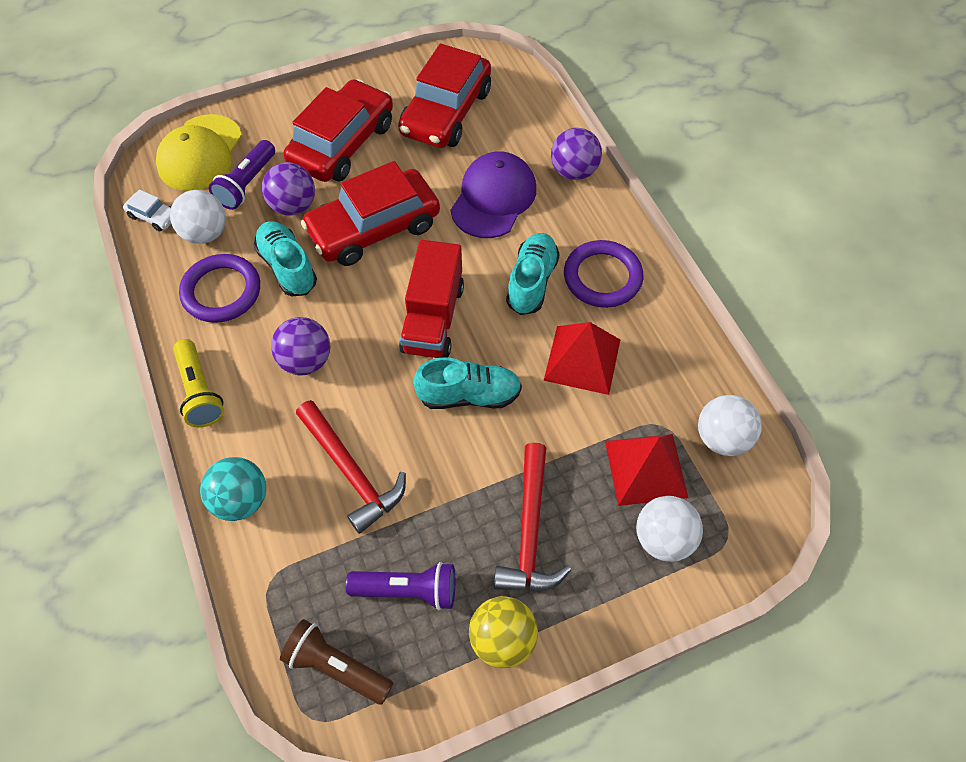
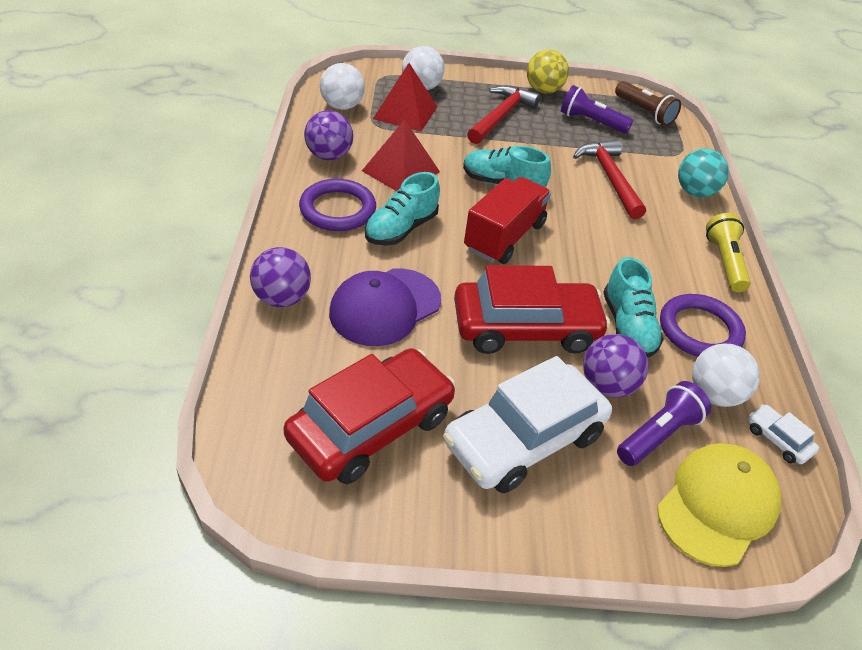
camera: 160 degrees left, 15 degrees down
purple ball [271,317,330,375] -> purple ball moved to [304,110,353,160]
red car [284,79,393,182] -> white car [443,356,612,494]

